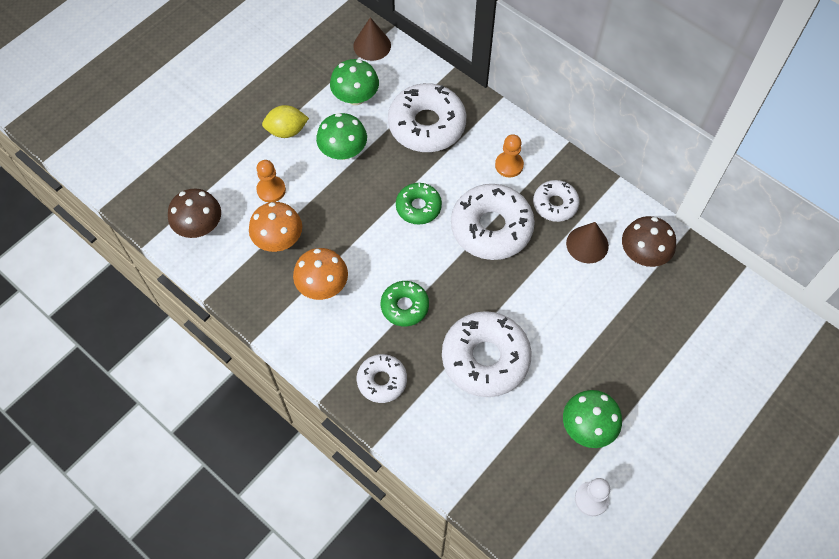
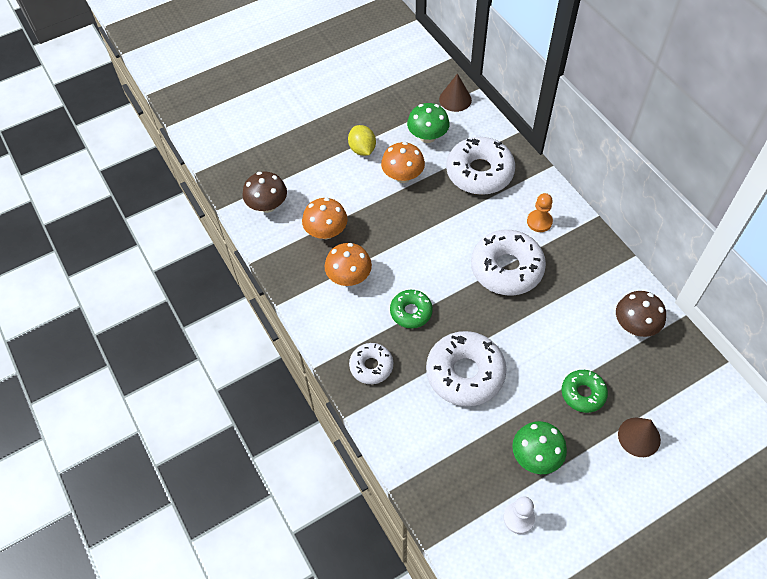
camera: 20 degrees right, 5 degrees down
orange pawn [256,160,286,203] -> none
yellow lemon [262,105,309,138] -> yellow lemon turned 60 degrees clockwise [348,125,376,156]
green mushroom [316,113,367,160] -> orange mushroom [381,142,425,183]
green donut [396,183,442,225] -> green donut moved to [561,370,608,413]
white donut [533,180,580,222] -> none
brown cone [566,222,609,263] -> brown cone moved to [618,418,661,457]

